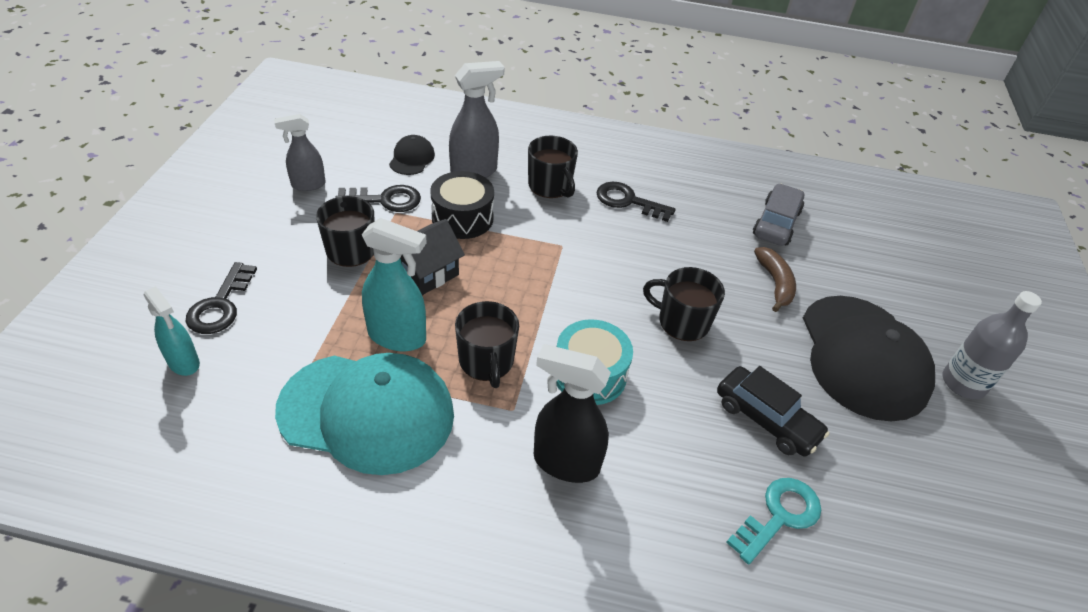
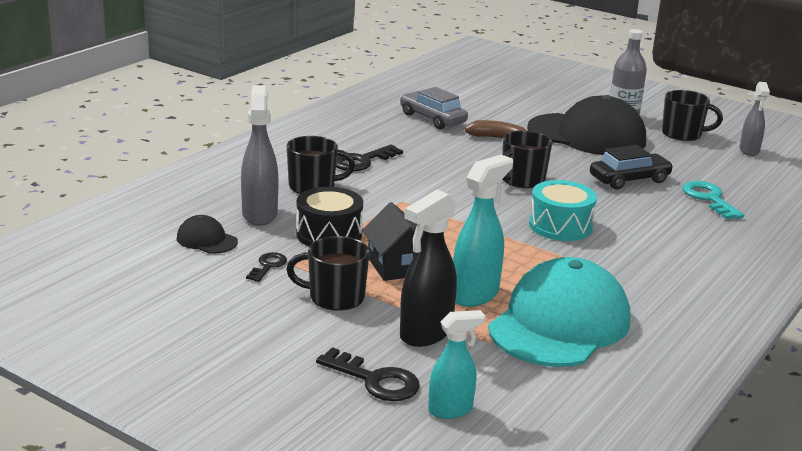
camera: 65 degrees left, 20 degrees down
grey spray bottle [274,114,326,191] -> grey spray bottle moved to [740,82,770,156]
black key [335,185,421,212] -> black key [246,252,287,282], size x0.61
black mug [455,301,519,388] -> black mug moved to [662,90,723,141]
black spray bottle [534,344,611,483] -> black spray bottle moved to [400,190,457,347]

